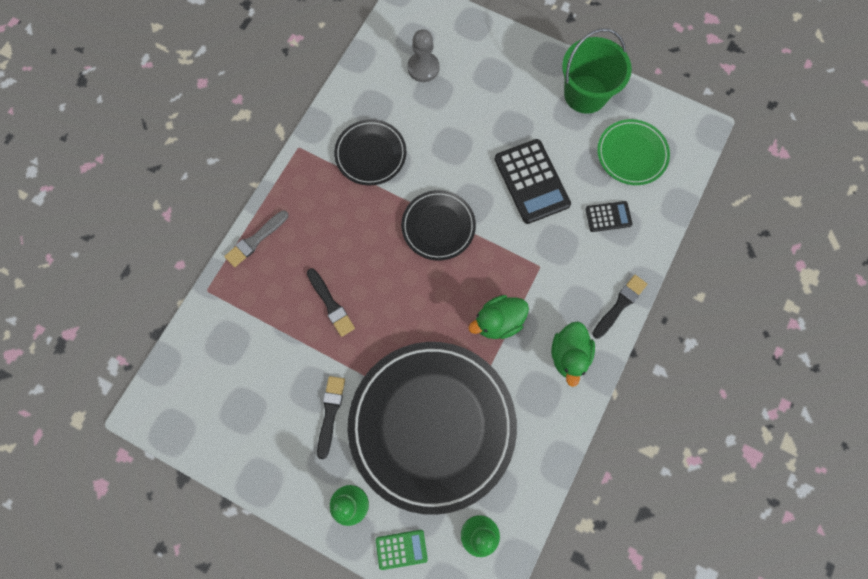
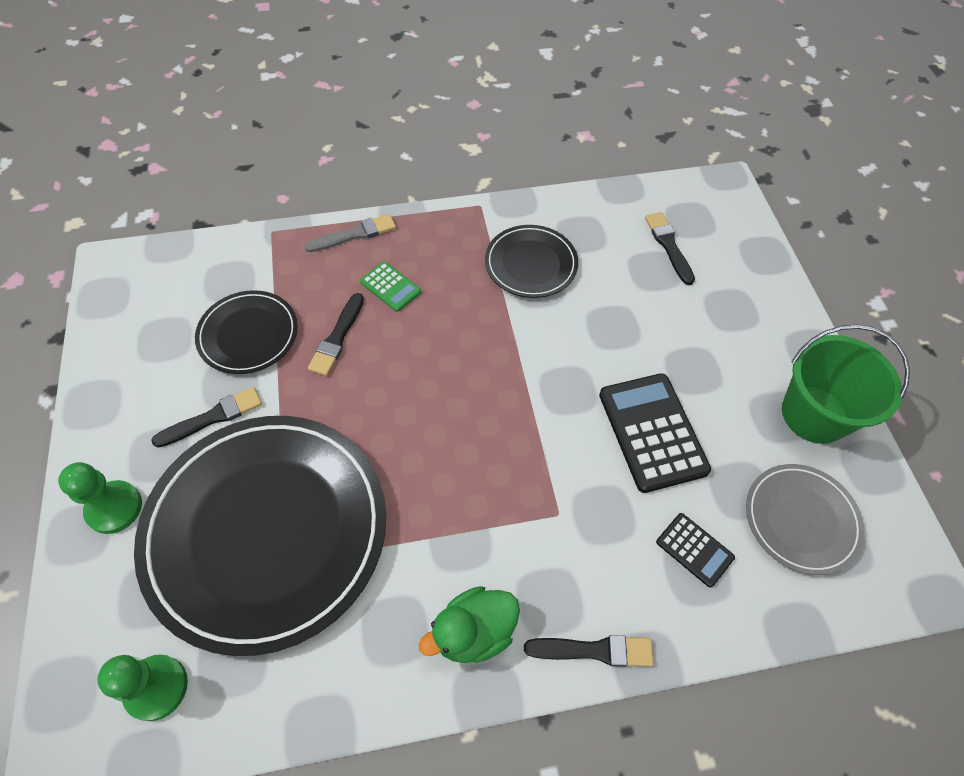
camera: 50 degrees right, 15 degrees down
grey brush [224,210,288,267] -> grey brush turned 150 degrees clockwise [304,214,396,252]
green calculator [376,530,428,570] -> green calculator moved to [360,262,421,312]
black plate [401,190,476,261] -> black plate moved to [195,290,298,374]
grey pawn [407,29,440,82] -> black brush [645,212,695,285]
green duck [469,295,529,339] -> none
black calculator [495,139,571,224] -> black calculator turned 135 degrees clockwise [599,373,711,493]
green plate [597,119,670,185] -> grey plate [746,464,864,575]

